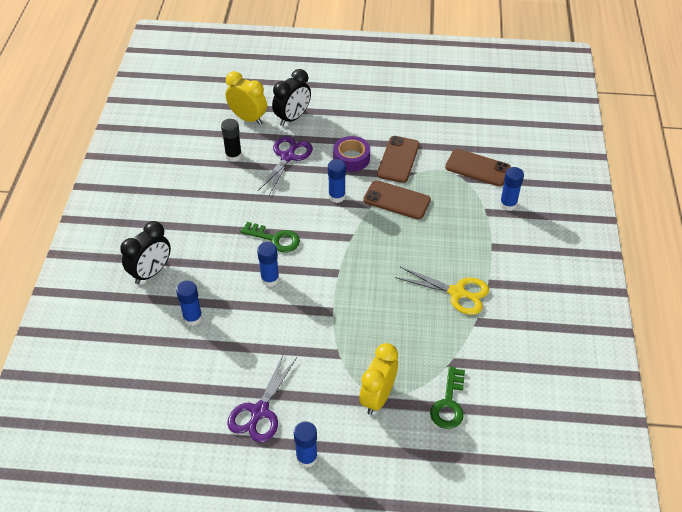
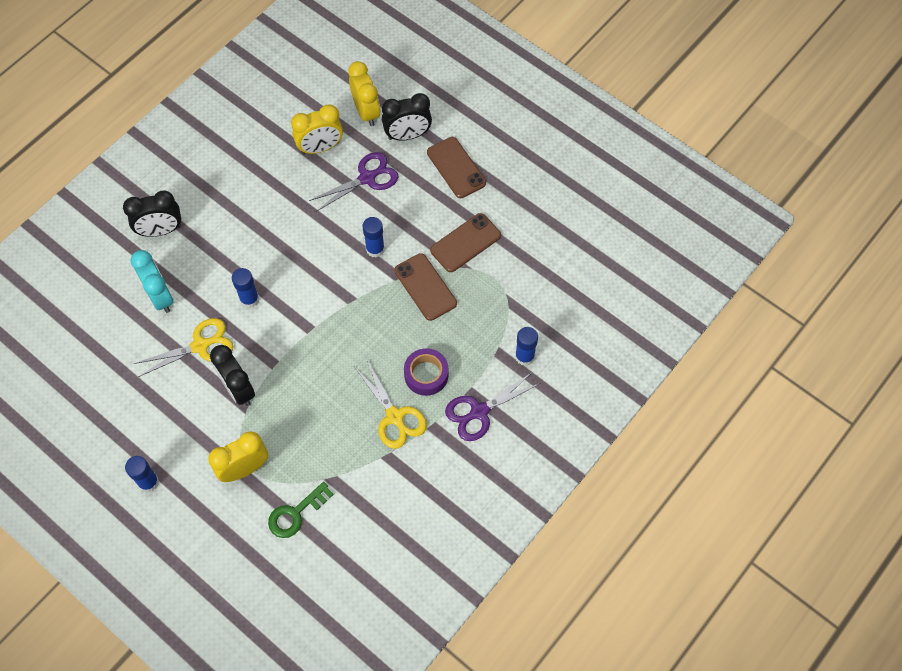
camera: 35 degrees right, 15 degrees up
blue glue stick [176,280,203,326] -> turquoise clock [131,250,173,313]
black glue stick [221,119,242,162] -> yellow clock [291,104,343,154]
purple scissors [227,353,297,443] -> purple scissors moved to [445,372,541,441]
green key [241,222,300,253] -> none
purple tape [333,136,370,172] -> purple tape moved to [404,348,449,396]
brown phone [445,149,511,186] -> brown phone moved to [427,137,486,198]
none -> yellow scissors [133,318,233,377]
none -> black clock [210,345,255,406]

